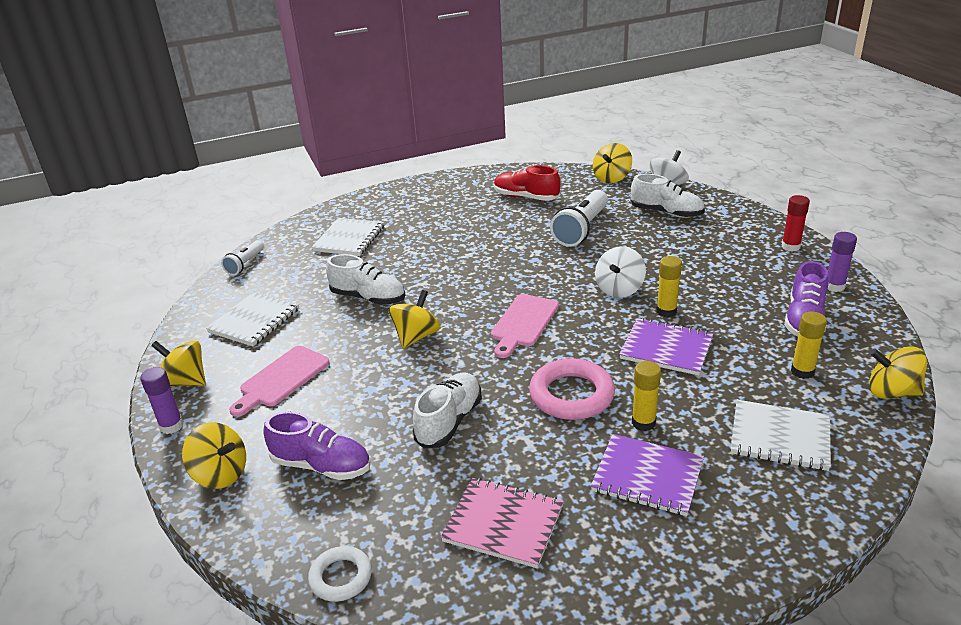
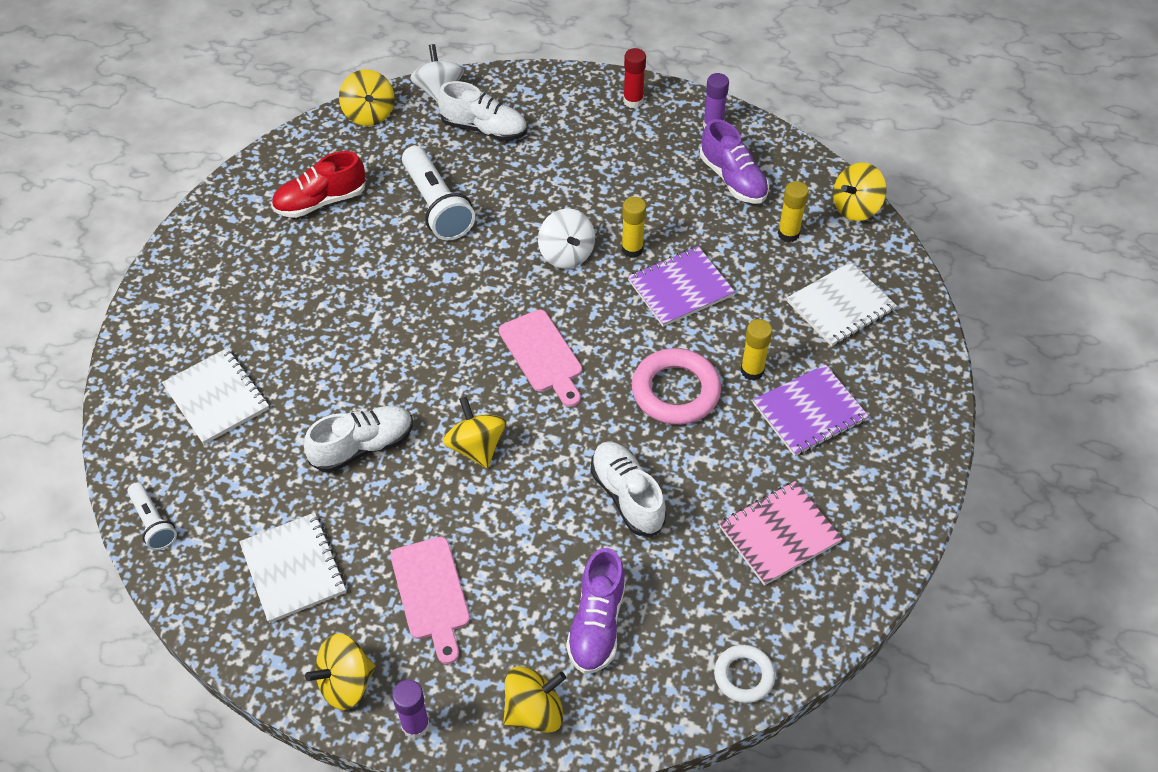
camera: 55 degrees left, 20 degrees up
purple shoe [263,411,371,480] -> purple shoe turned 135 degrees clockwise [566,548,626,674]
white shoe [631,174,705,218] -> white shoe turned 45 degrees clockwise [438,81,527,141]

